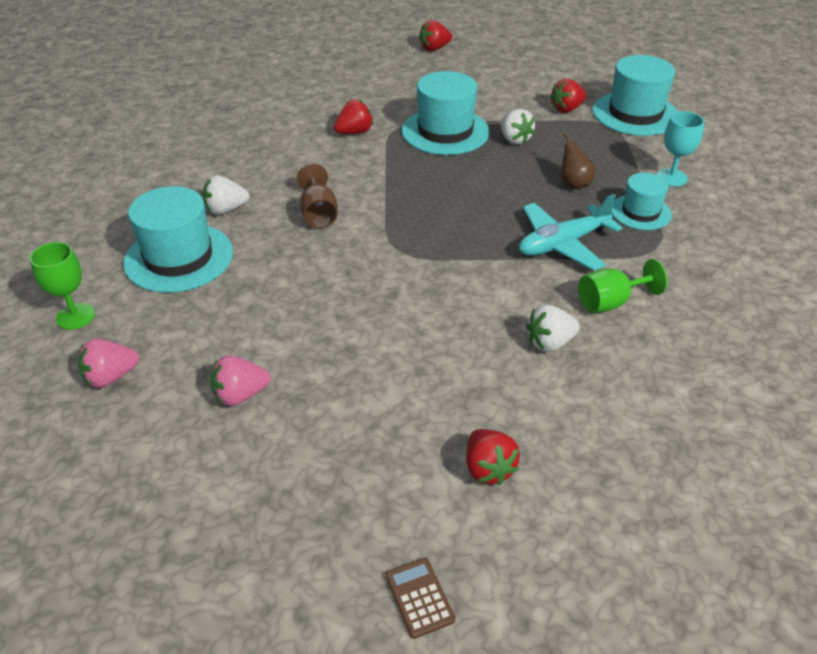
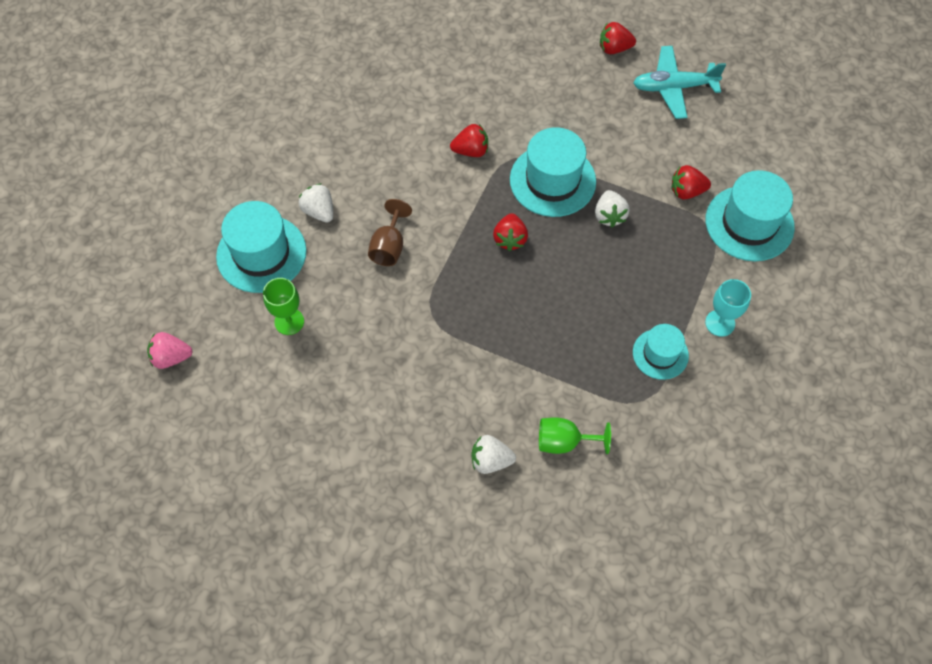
camera: 25 degrees right, 20 degrees up
green goblet [30,242,95,330] -> green goblet moved to [263,278,304,335]
white strawberry [203,175,249,215] -> white strawberry turned 45 degrees clockwise [299,184,333,223]
pink strawberry [210,355,270,406] -> none
brown calculator [385,558,455,639] -> none
red strawberry [466,429,520,485] -> red strawberry moved to [493,213,528,251]
turquoise plane [519,194,622,271] -> turquoise plane moved to [633,46,726,119]
brown pear [561,133,595,189] -> none

